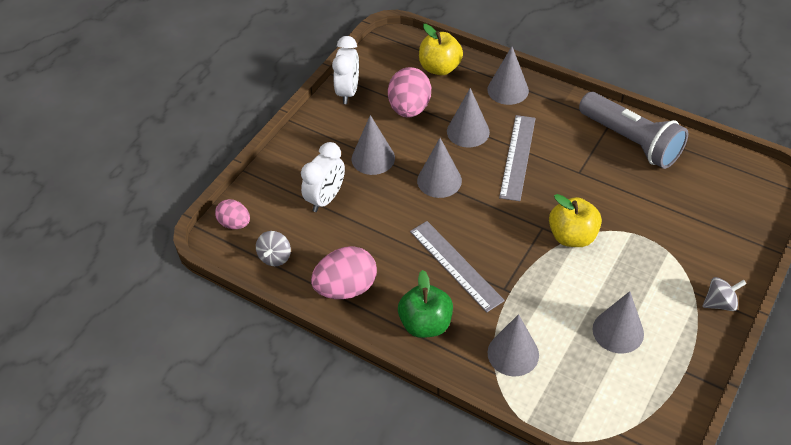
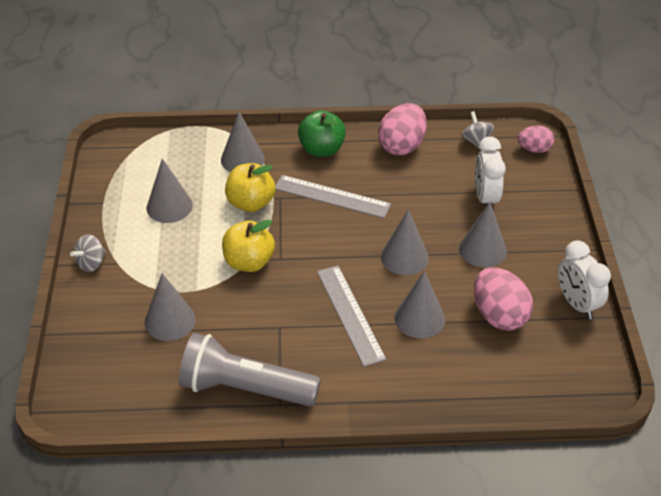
camera: 145 degrees right, 5 degrees down
yellow apple [419,24,463,75] -> yellow apple moved to [225,163,275,212]
grey cone [487,46,529,105] -> grey cone moved to [145,273,196,341]

